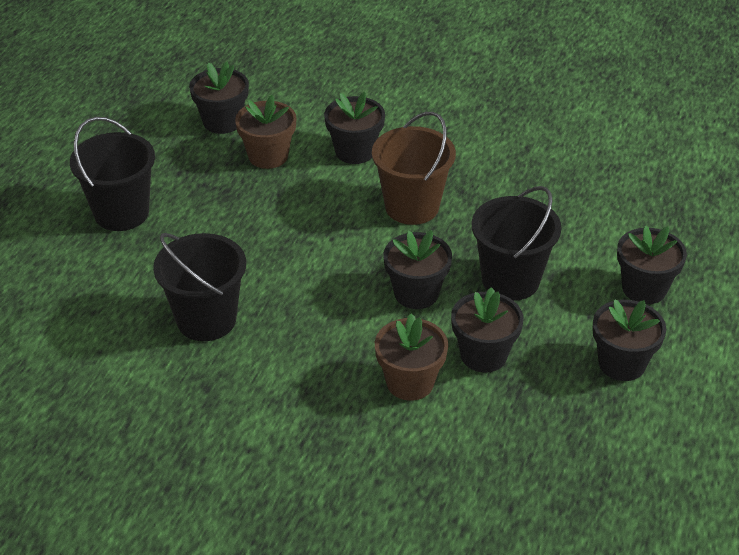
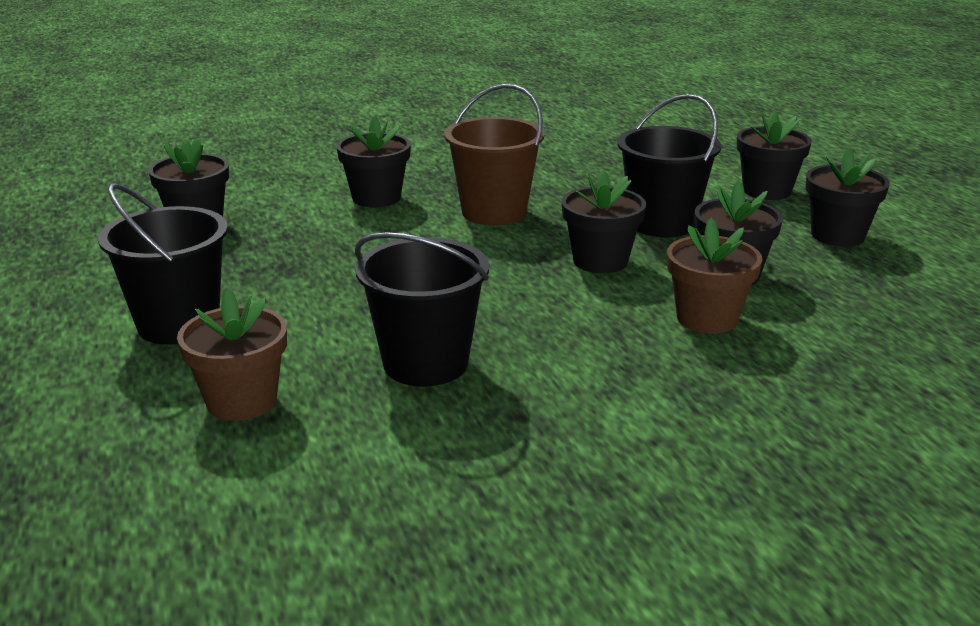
camera: 40 degrees left, 15 degrees down
brown flower pot [235,95,297,169] -> brown flower pot moved to [177,289,287,421]

